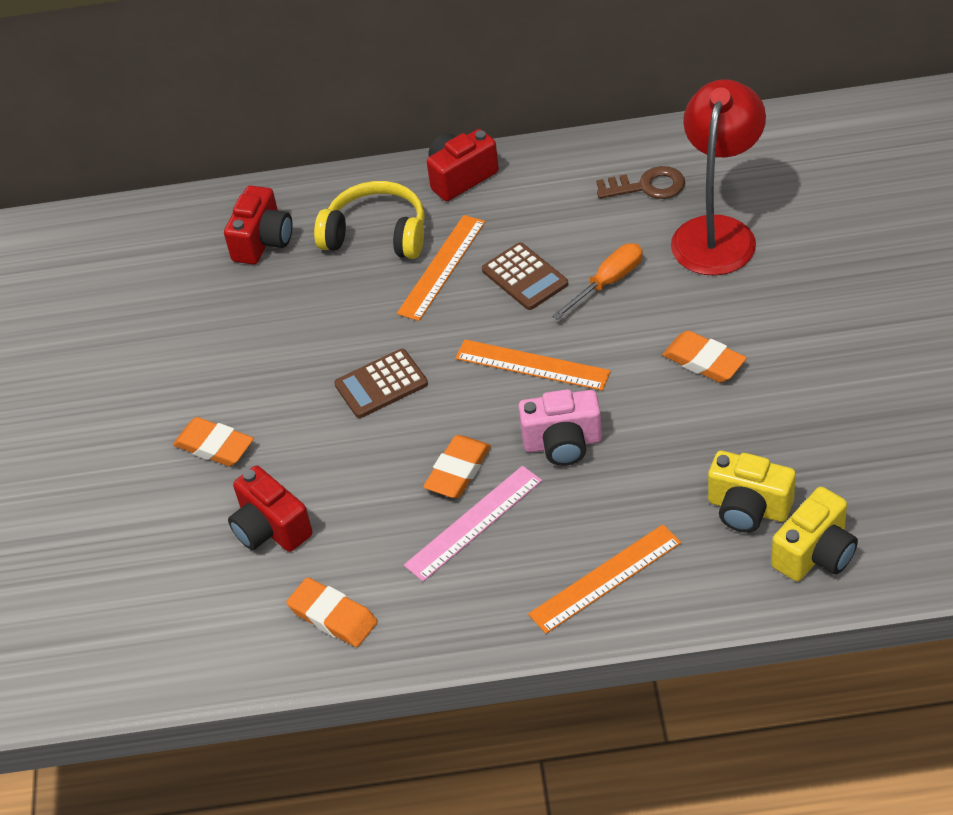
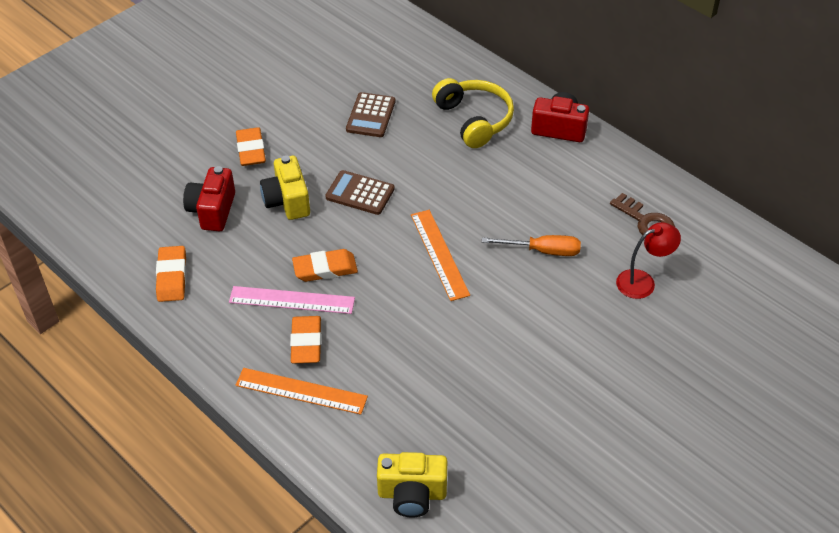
camera: 45 degrees right, 0 degrees up
red camera [224,185,292,264] -> none
orange ruler [397,215,485,321] -> none
brown calculator [482,242,568,310] -> brown calculator moved to [346,92,395,137]
pink camera [518,389,602,466] -> none
orange eraser [662,330,747,383] -> orange eraser moved to [290,316,321,363]
red lamp [671,79,766,276] -> red lamp [616,222,681,299], size x0.55
yellow camera [708,451,796,533] -> yellow camera moved to [260,155,310,220]

